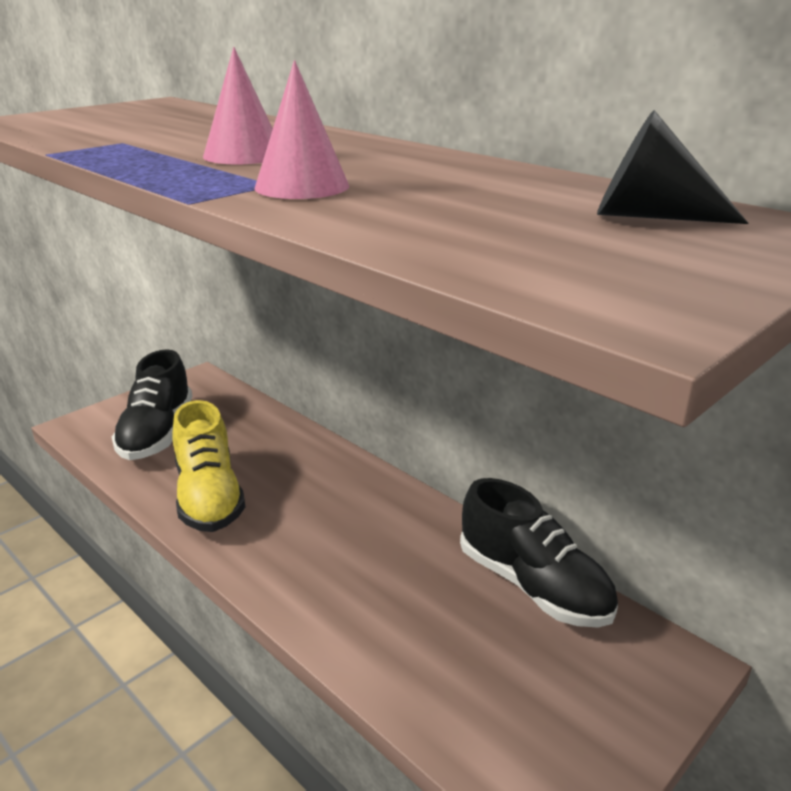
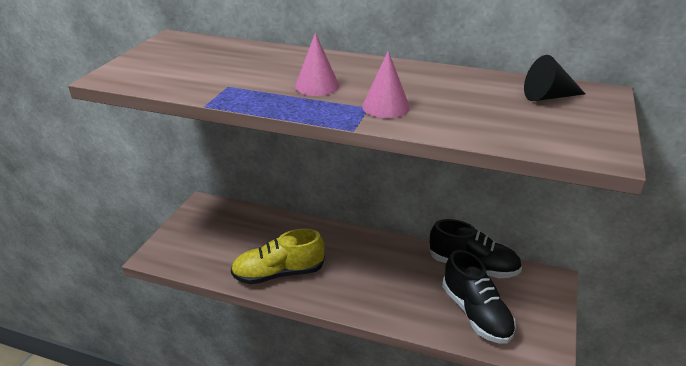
camera: 25 degrees left, 5 degrees up
black shoe [112,349,193,460] -> black shoe moved to [442,250,516,344]
yellow shoe [172,400,245,532] -> yellow shoe turned 120 degrees clockwise [231,229,324,284]

